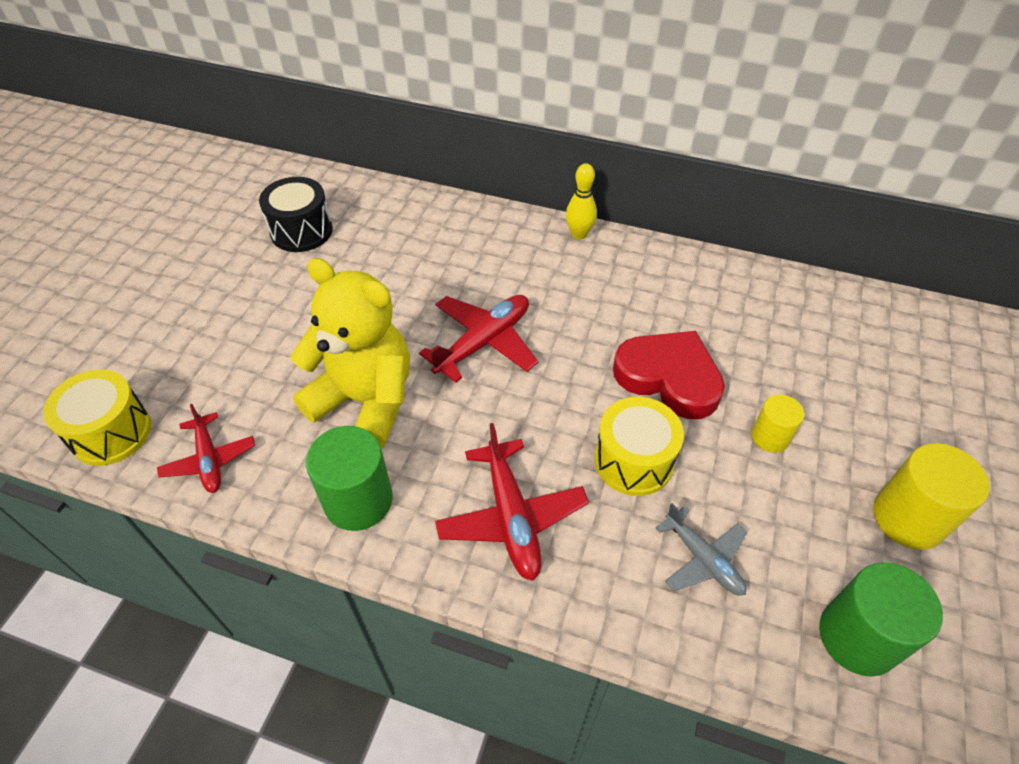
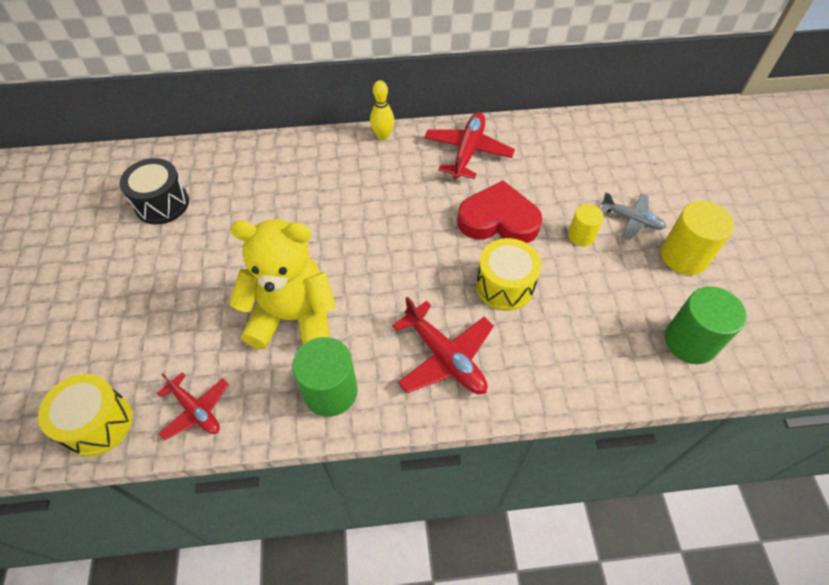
camera: 25 degrees left, 5 degrees up
red plane [419,295,538,382] -> red plane moved to [424,112,515,179]
grey plane [656,503,747,596] -> grey plane moved to [601,193,667,240]

